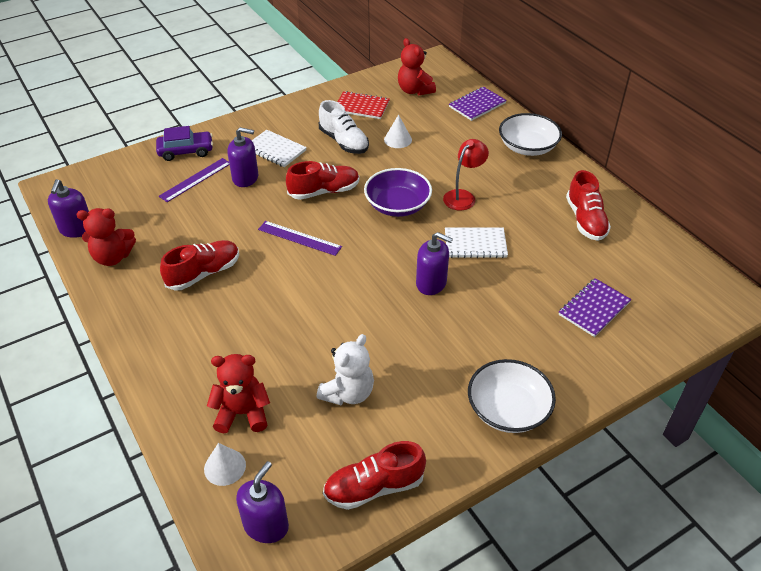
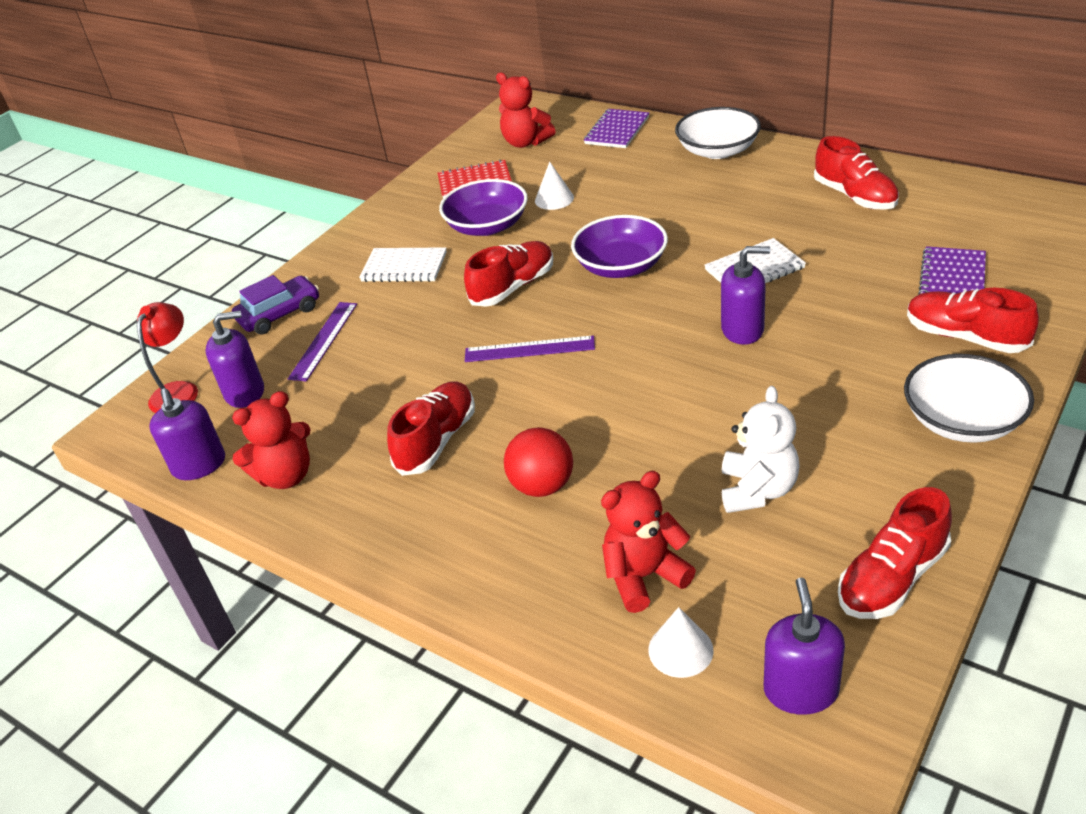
camera: 20 degrees left, 5 degrees down
purple soap dispenser [227,127,258,187] -> purple soap dispenser moved to [206,311,264,408]
white shoe [319,100,369,154] -> purple bowl [439,179,528,236]
red lamp [443,139,489,210] -> red lamp moved to [137,302,198,413]
none -> red ball [504,427,573,497]
none -> red shoe [907,288,1039,353]

